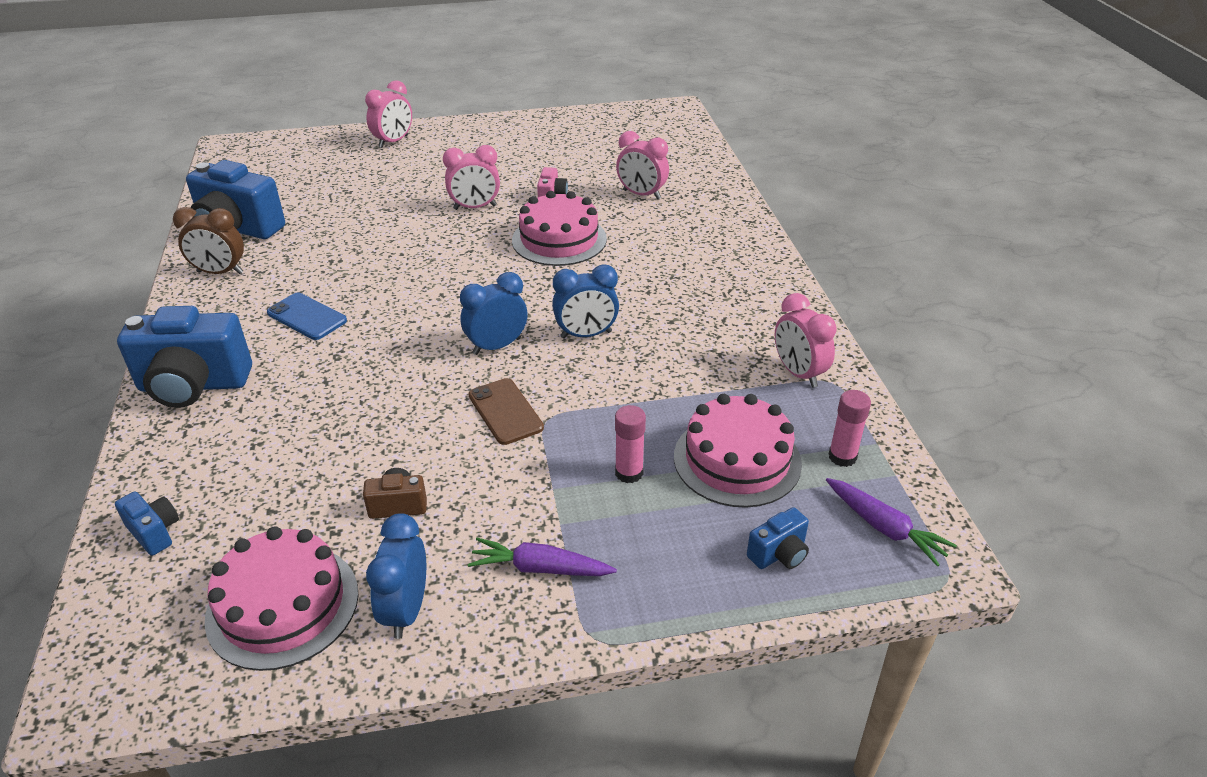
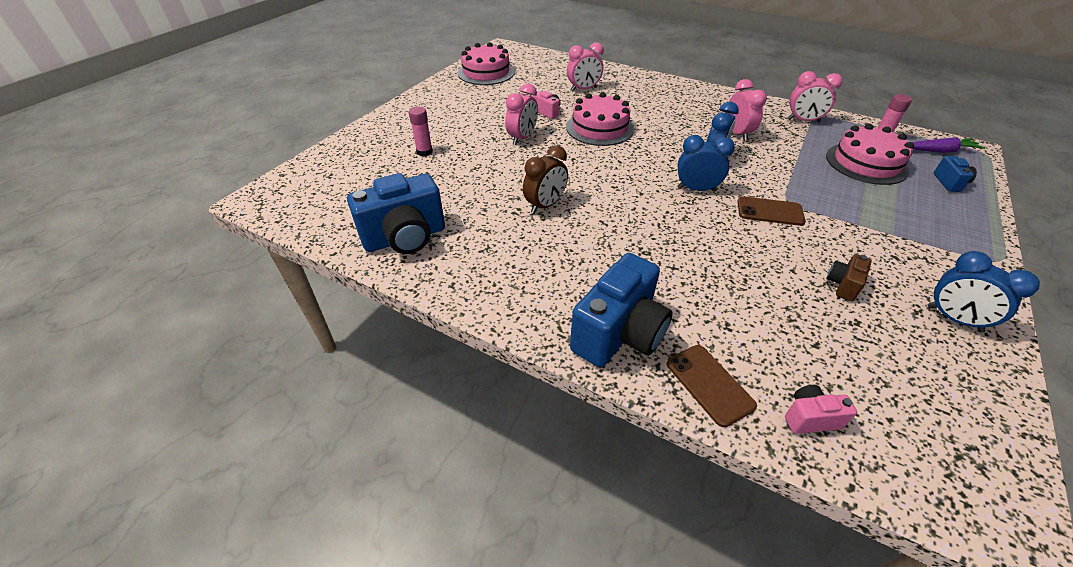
camera: 50 degrees left, 5 degrees up
blue camera [115,491,179,556] -> pink camera [785,385,857,434]
brown clock [173,207,244,274] -> brown clock moved to [523,145,568,214]
pink cake [205,526,359,671] -> pink cake moved to [458,42,515,85]
blue phone [267,293,347,340] -> none
pink clock [365,80,412,148] -> pink clock moved to [728,79,767,141]
blue clock [460,272,528,355] -> blue clock turned 90 degrees clockwise [678,135,735,192]
purple carrot [468,538,617,576] -> none
pink glue stick [615,405,646,483] -> pink glue stick moved to [409,107,433,156]
none -> brown phone [666,345,757,427]

